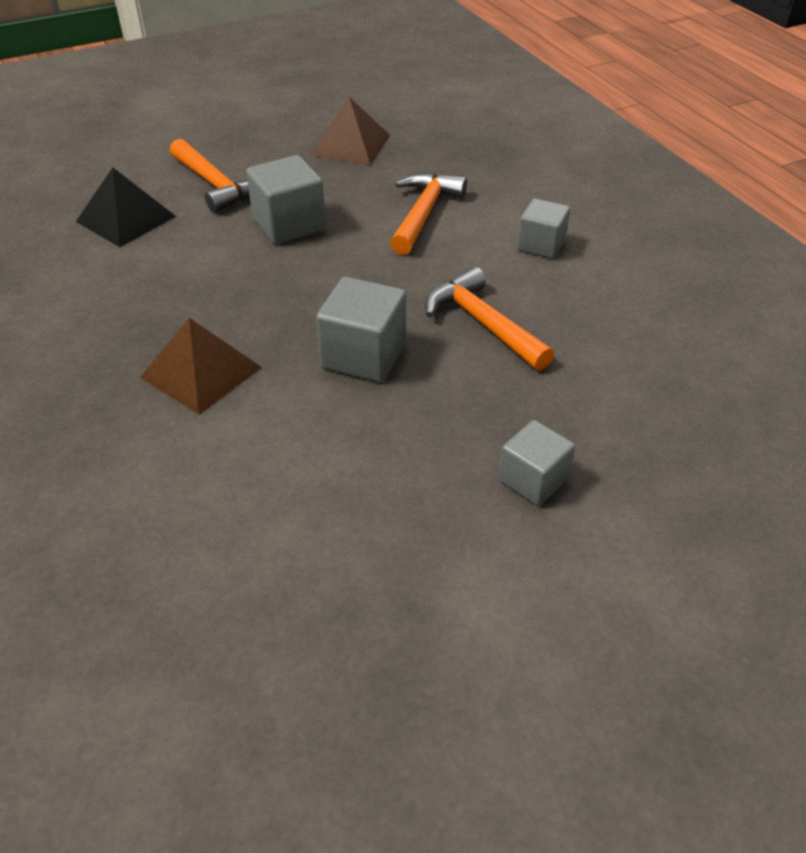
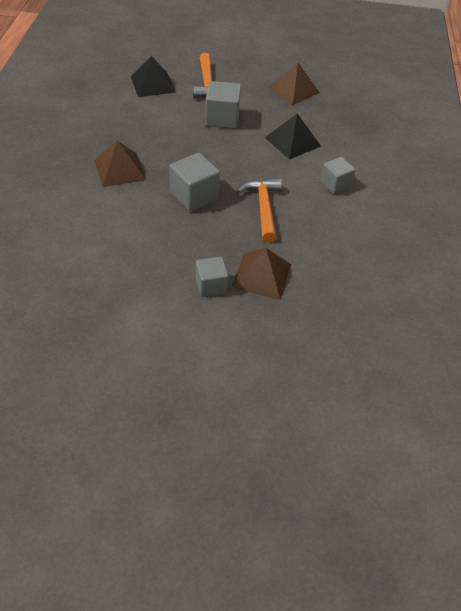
camera: 30 degrees right, 5 degrees up
orange hammer [390,173,467,255] -> black pyramid [265,114,321,159]
none -> brown pyramid [232,248,291,300]

